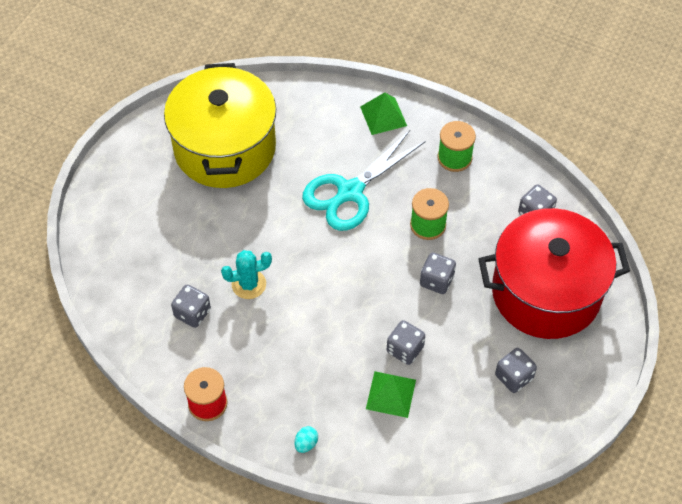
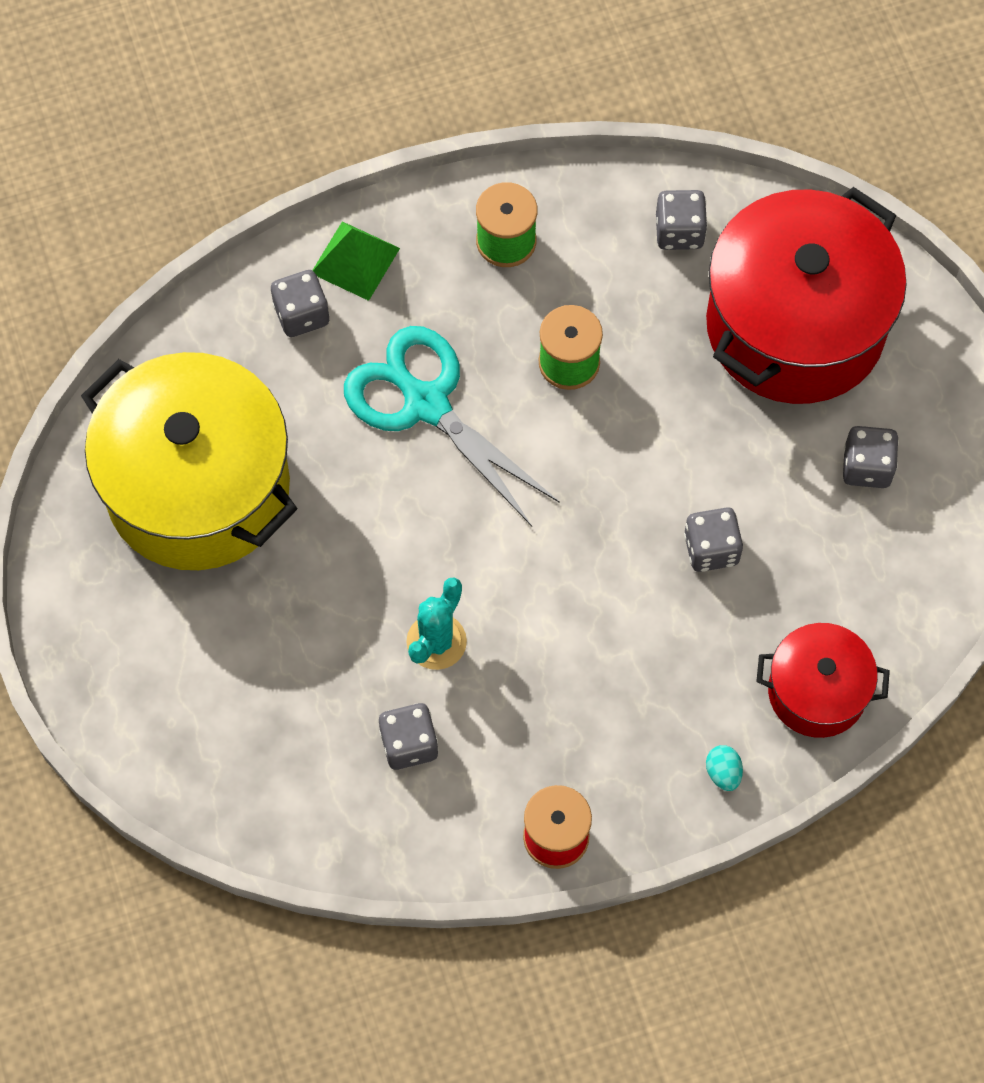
camera: 45 degrees left, 10 degrees up
turquoise scissors [302,130,426,231] -> turquoise scissors turned 135 degrees clockwise [344,326,560,526]
green pyramid [366,371,416,418] -> none
grey dice [420,252,456,294] -> grey dice moved to [271,270,330,337]
none -> red pot [756,623,890,738]

